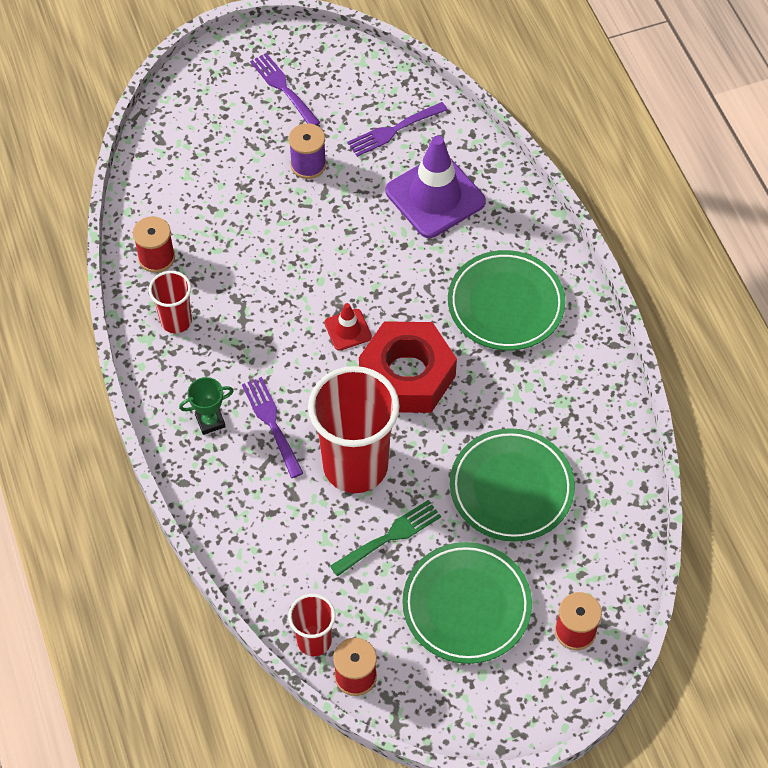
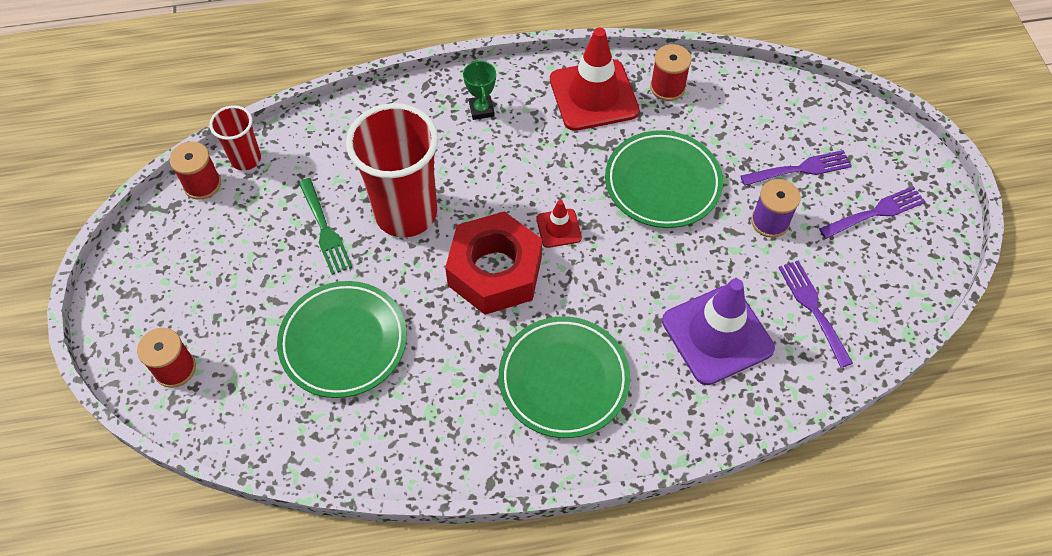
camera: 100 degrees right, 0 degrees up
red cup [149,271,192,333] -> red traffic cone [550,27,639,131]
purple fork [242,377,303,478] -> purple fork moved to [740,150,852,186]
green plate [402,542,532,664] -> green plate moved to [605,130,723,228]

